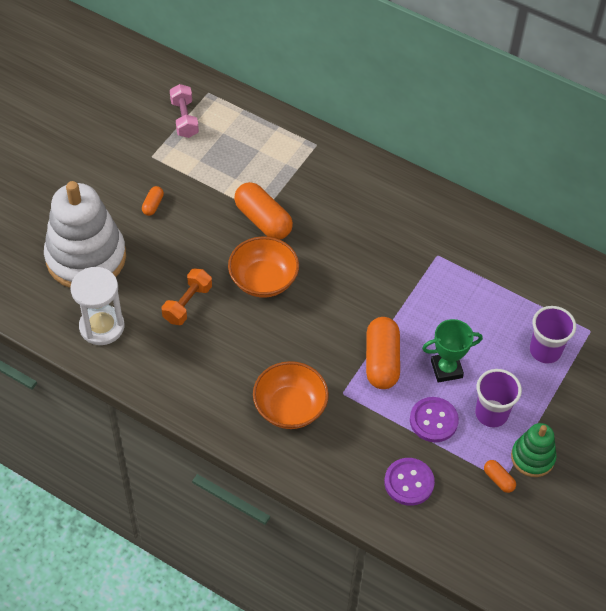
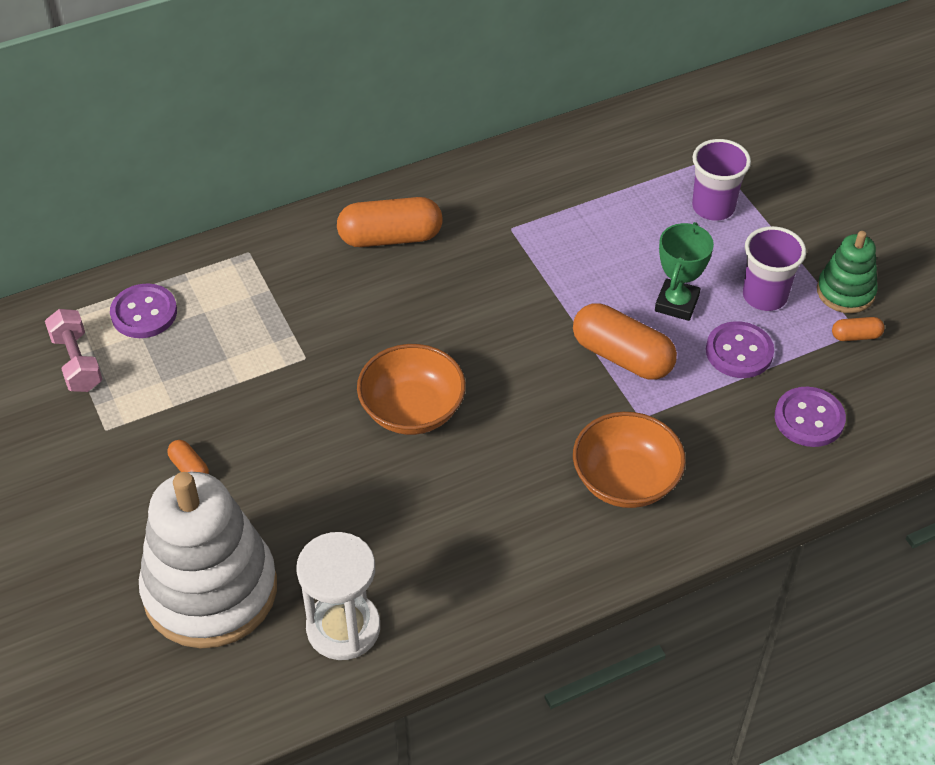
camera: 55 degrees left, 5 degrees down
orange dumbbell [162,268,212,325] -> none
pink dumbbell [170,84,199,138] -> pink dumbbell turned 45 degrees clockwise [45,309,103,392]
orange capsule [234,182,293,240] -> orange capsule moved to [337,197,443,247]
none -> purple button [110,283,177,338]

